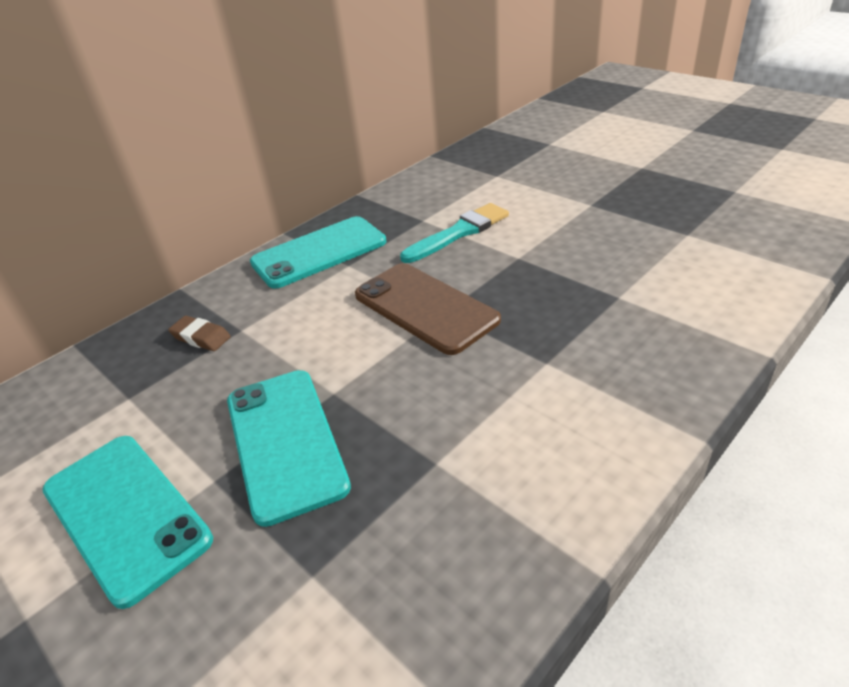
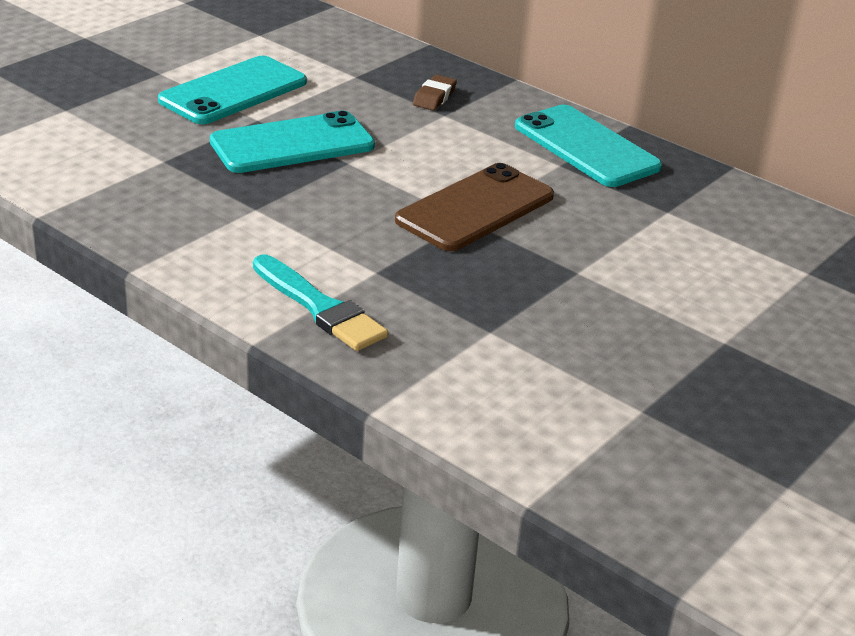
camera: 80 degrees right, 5 degrees down
turquoise brush [400,203,509,263] -> turquoise brush moved to [253,254,388,351]

